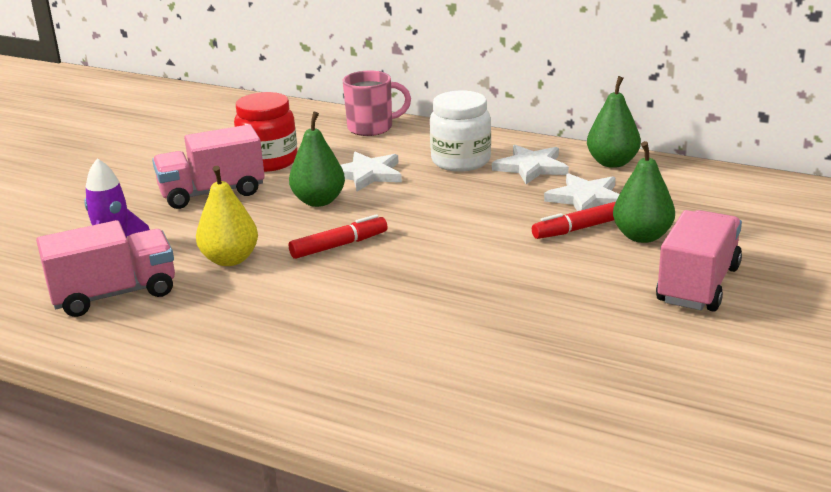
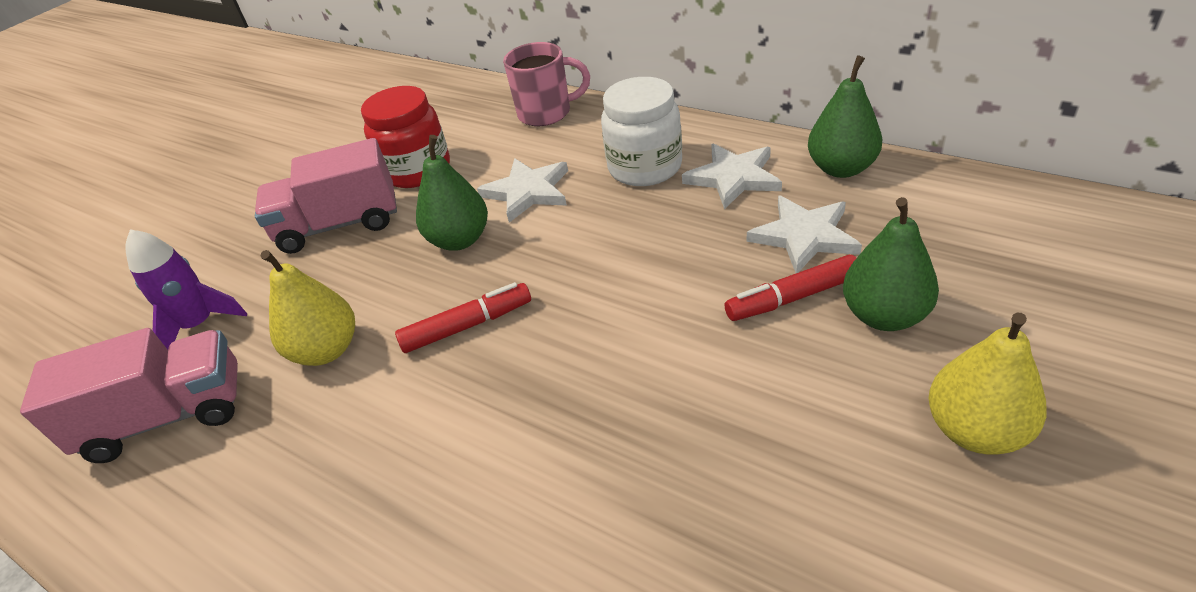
camera: 10 degrees right, 15 degrees up
pink truck [656,210,742,312] -> yellow pear [928,313,1047,455]

